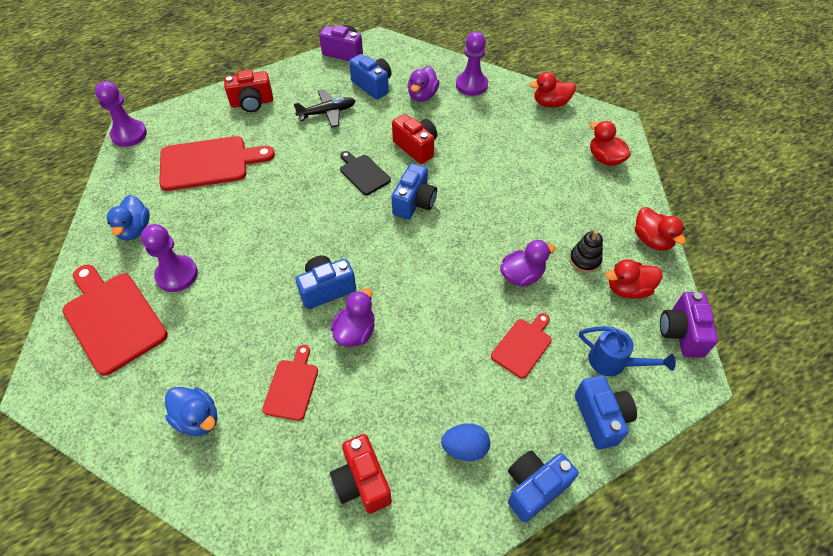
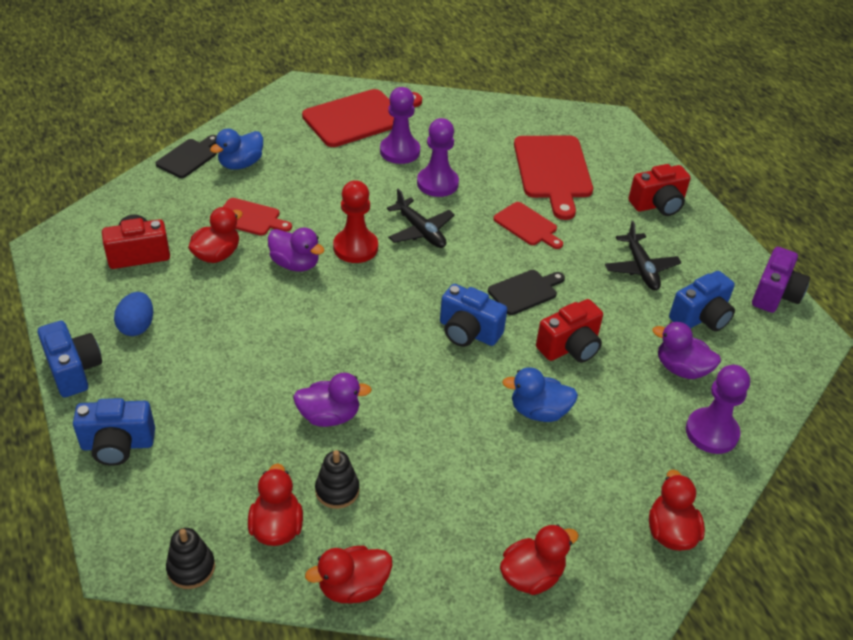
camera: 95 degrees right, 10 degrees down
purple pawn [95,81,147,147] -> purple pawn moved to [417,118,459,197]
blue duck [107,195,150,241] -> blue duck moved to [502,367,578,422]
red camera [224,70,273,112] -> red camera turned 105 degrees counterclockwise [628,164,691,216]
blue camera [296,255,356,309] -> red pawn [333,180,378,263]
red cutting board [491,313,552,379] -> red cutting board moved to [493,202,563,249]
purple duck [500,240,556,287] -> purple duck turned 75 degrees counterclockwise [293,373,372,427]
blue watering can [579,326,676,376] -> none
purple camera [660,292,718,358] -> black stacking toy [166,528,215,589]
none -> black cutting board [156,135,217,178]
none -> red duck [188,207,243,263]
none -> black plane [387,189,455,248]

